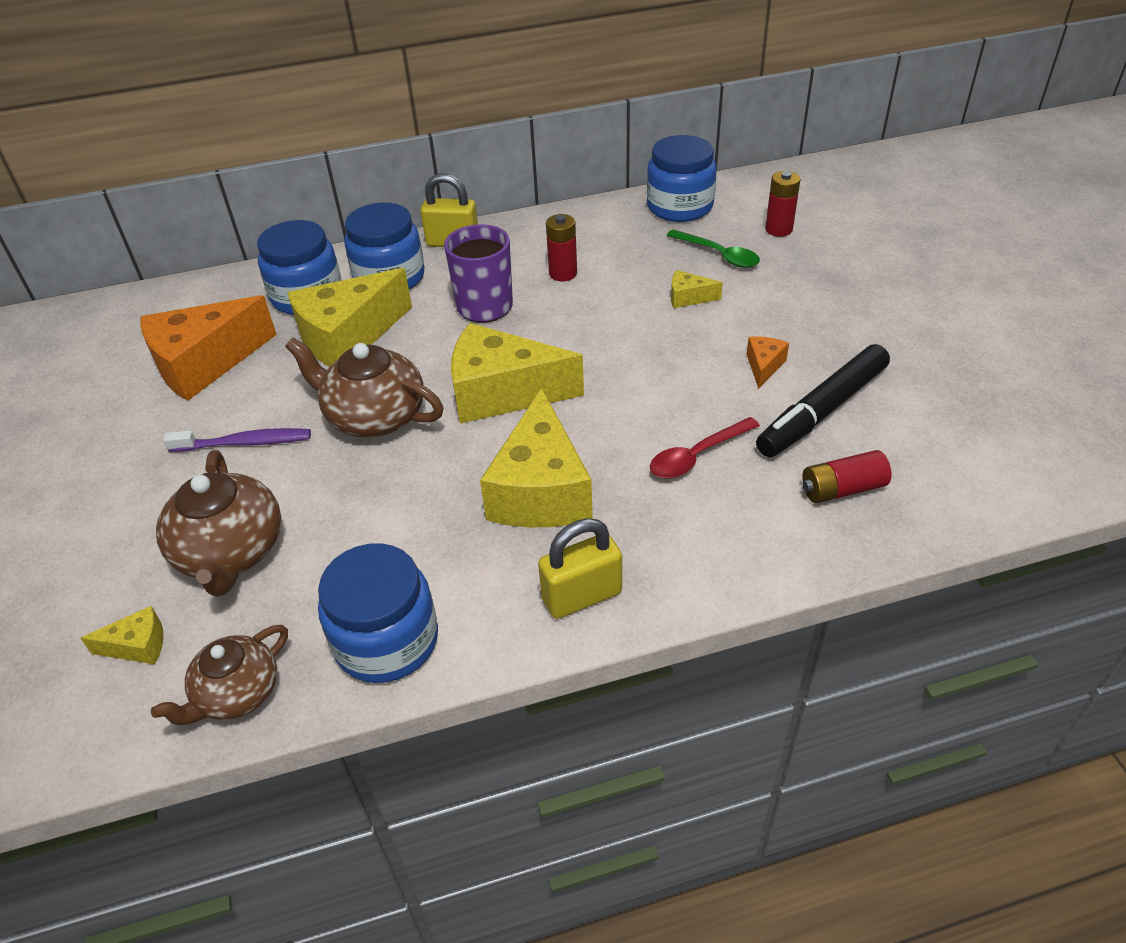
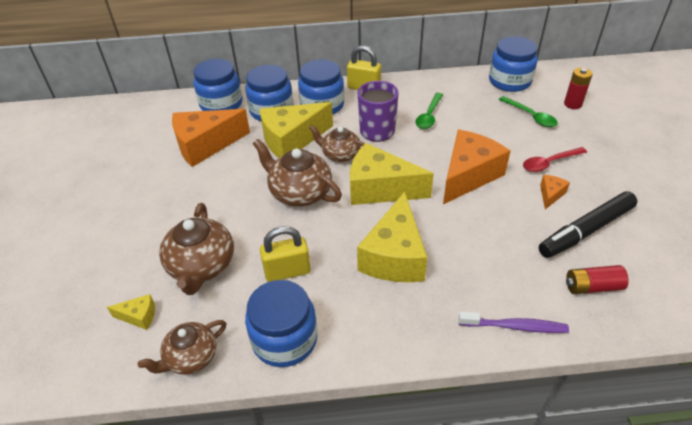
camera: 10 degrees right, 0 degrees up
purple toothbrush [163,428,311,452] -> purple toothbrush moved to [458,311,569,333]
yellow padlock [538,518,622,619] -> yellow padlock moved to [260,226,311,282]
red battery [546,214,577,281] -> green spoon [415,93,443,129]
red spoon [650,417,760,478] -> red spoon moved to [523,147,587,172]
yellow cheese [671,270,723,308] -> none
none -> blue jar [193,59,243,111]
none -> brown teapot [309,125,365,162]
none -> orange cheese [443,130,511,204]

